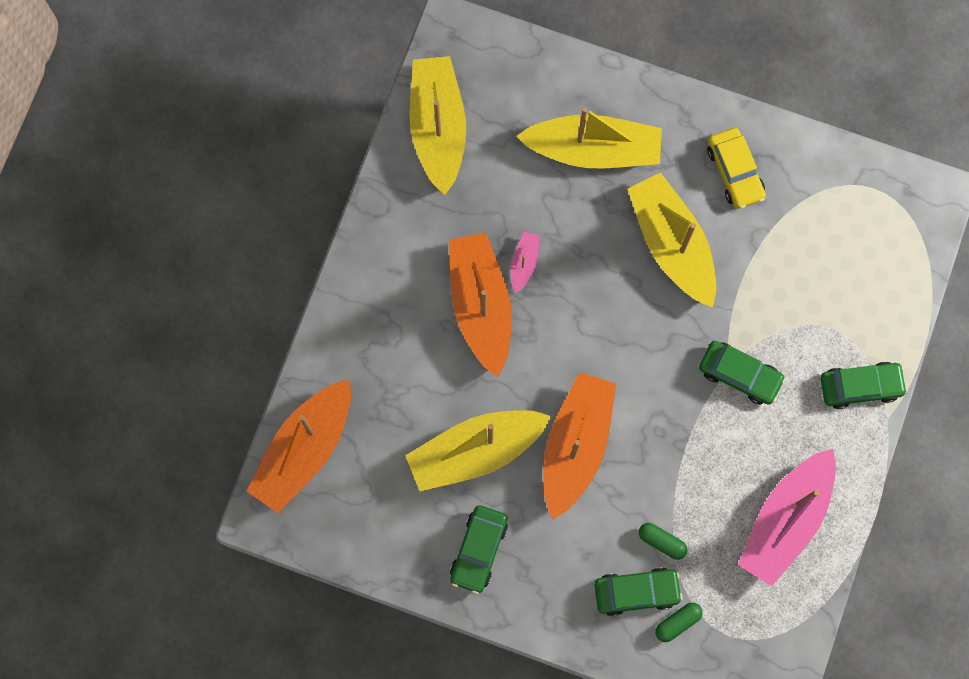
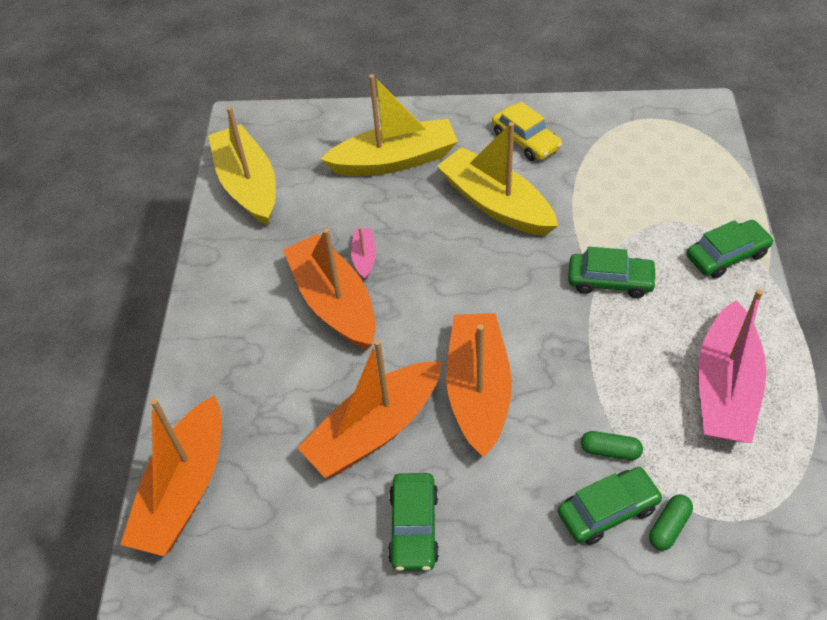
camera: 15 degrees left, 25 degrees down
yellow boat [405,410,551,491] -> orange boat [297,340,442,478]

